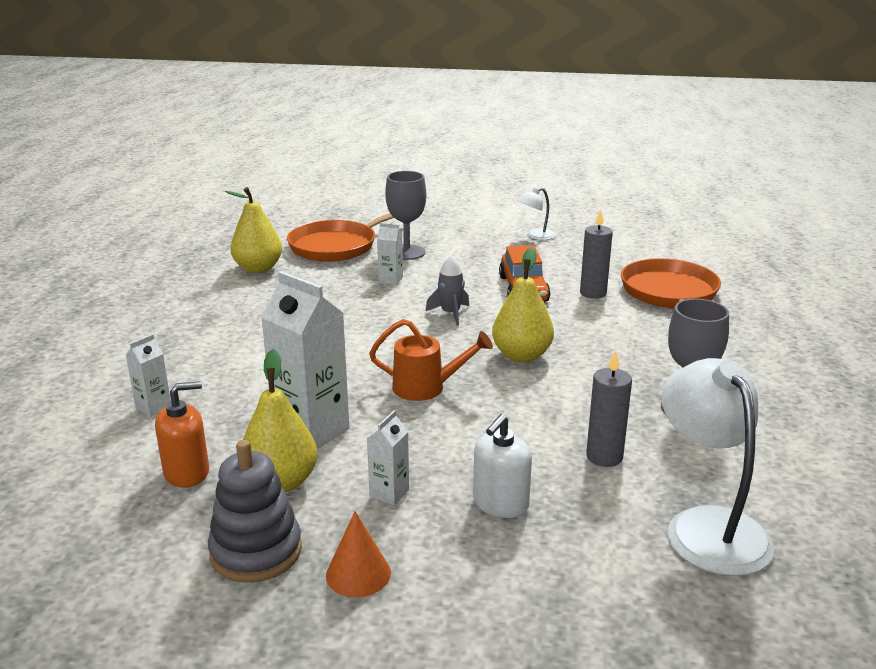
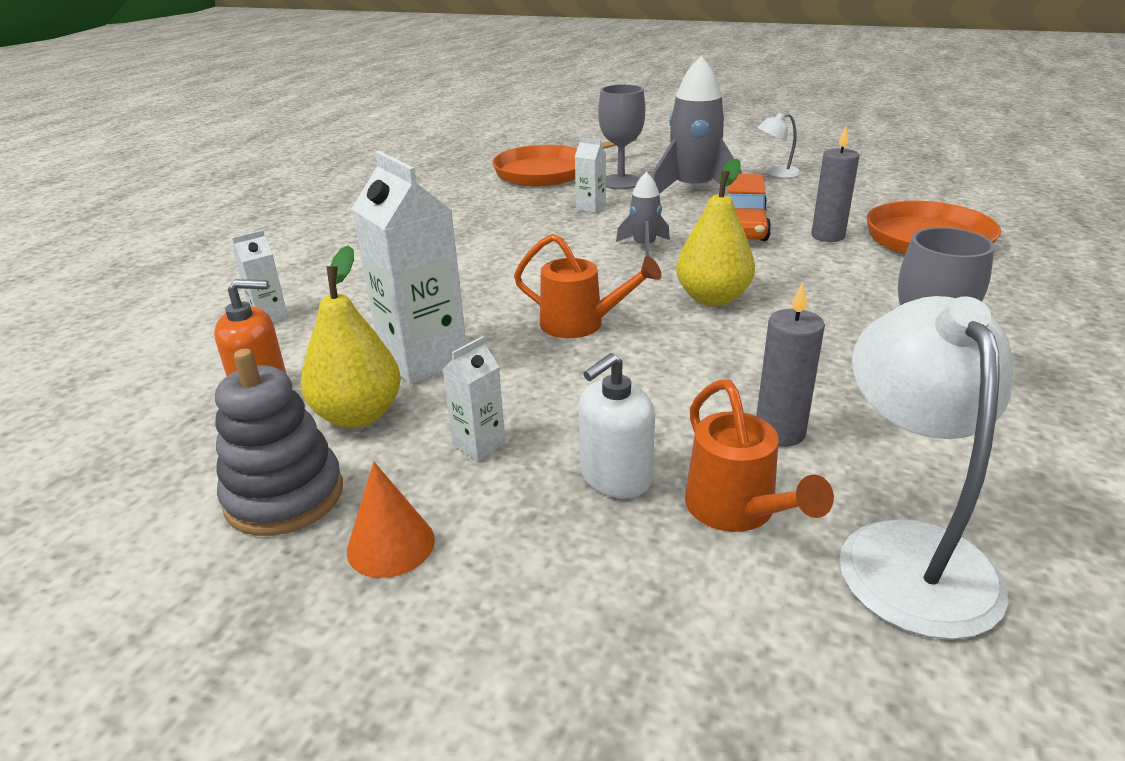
camera: 15 degrees right, 5 degrees up
yellow pear [225,187,282,273] -> none
none -> grey rocket [652,56,742,194]
none -> orange watering can [685,380,834,532]

